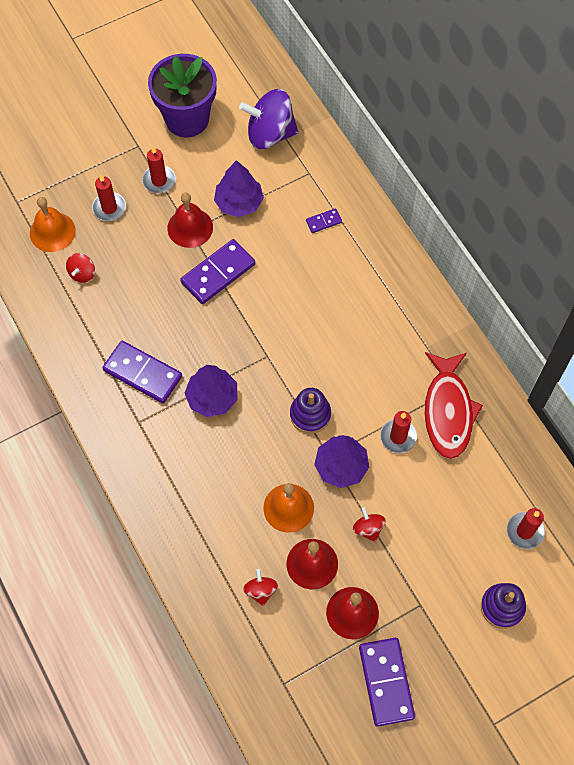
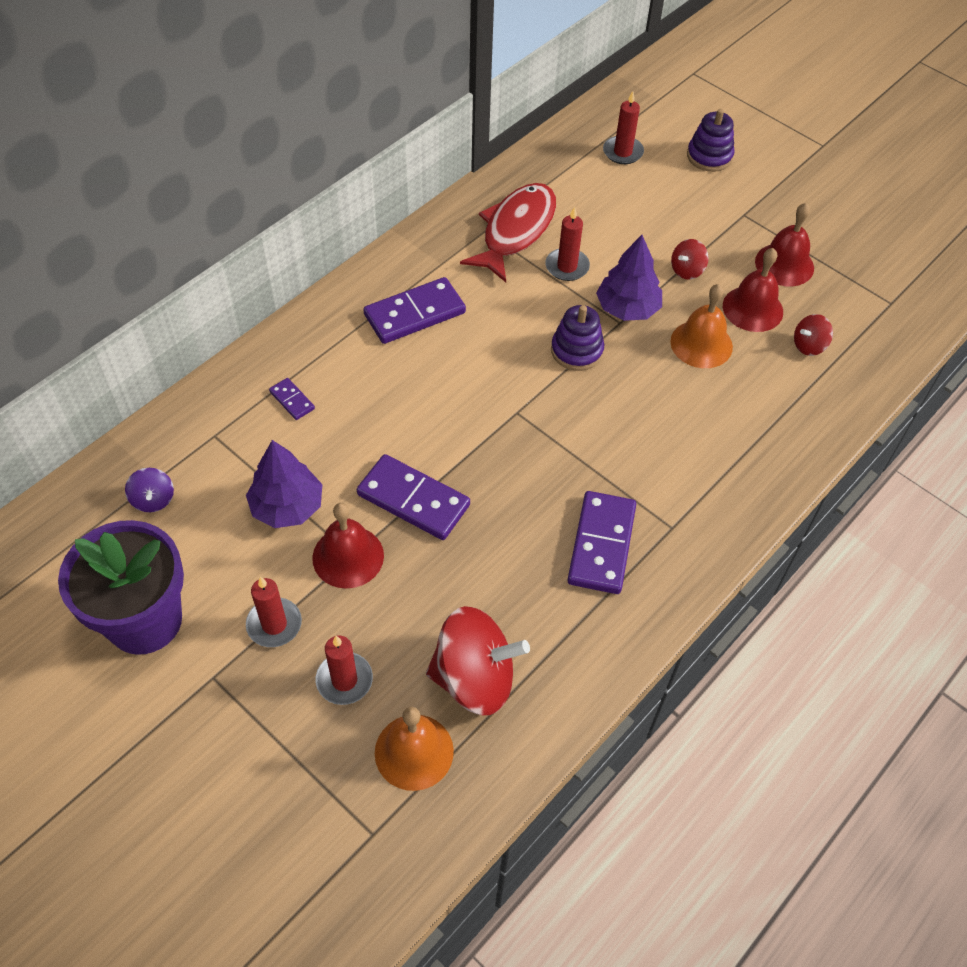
camera: 110 degrees left, 10 degrees down
red spinning top [66,253,95,283] -> red spinning top [426,606,530,715], size x2.12
purple tree [185,365,238,417] -> none
purple spinning top [239,89,299,149] -> purple spinning top [125,468,174,512], size x0.47
purple domino [359,638,415,726] -> purple domino moved to [363,277,466,344]
red fish [424,352,483,459] -> red fish turned 45 degrees counterclockwise [460,183,556,282]

